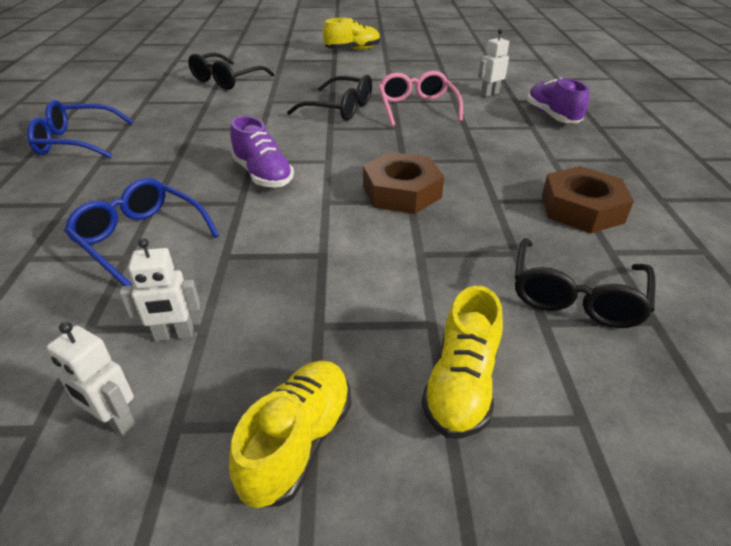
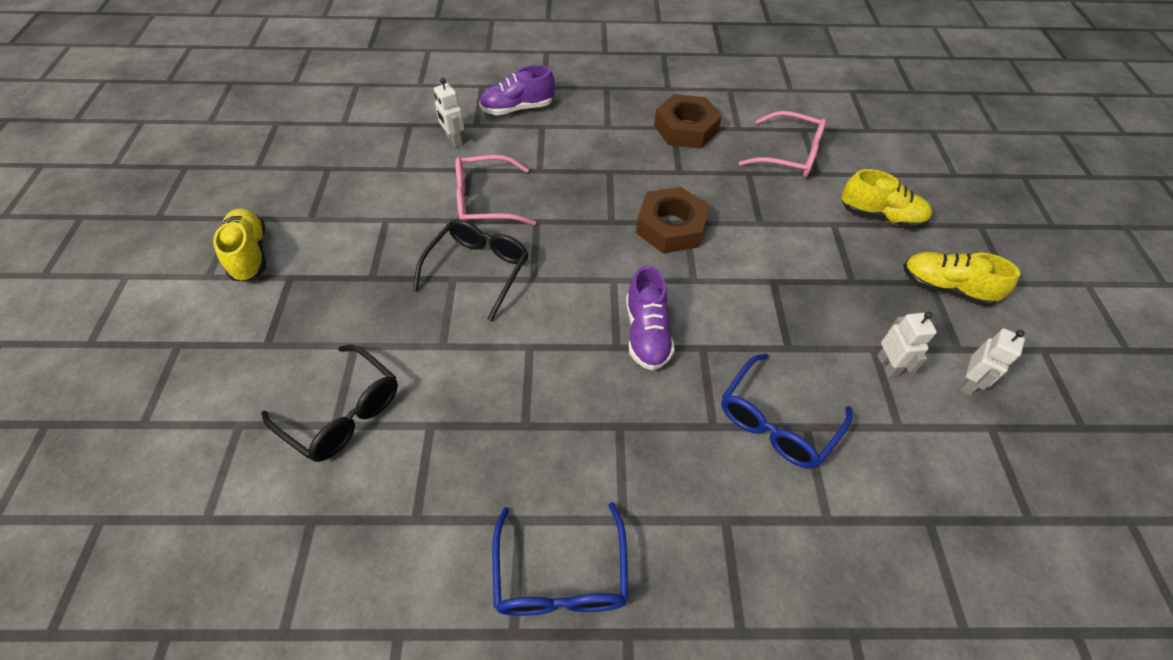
camera: 90 degrees left, 15 degrees up
purple shoe [230,116,294,188] -> purple shoe turned 120 degrees clockwise [626,266,675,370]
black glasses [515,238,656,328] -> pink glasses [739,111,826,177]

